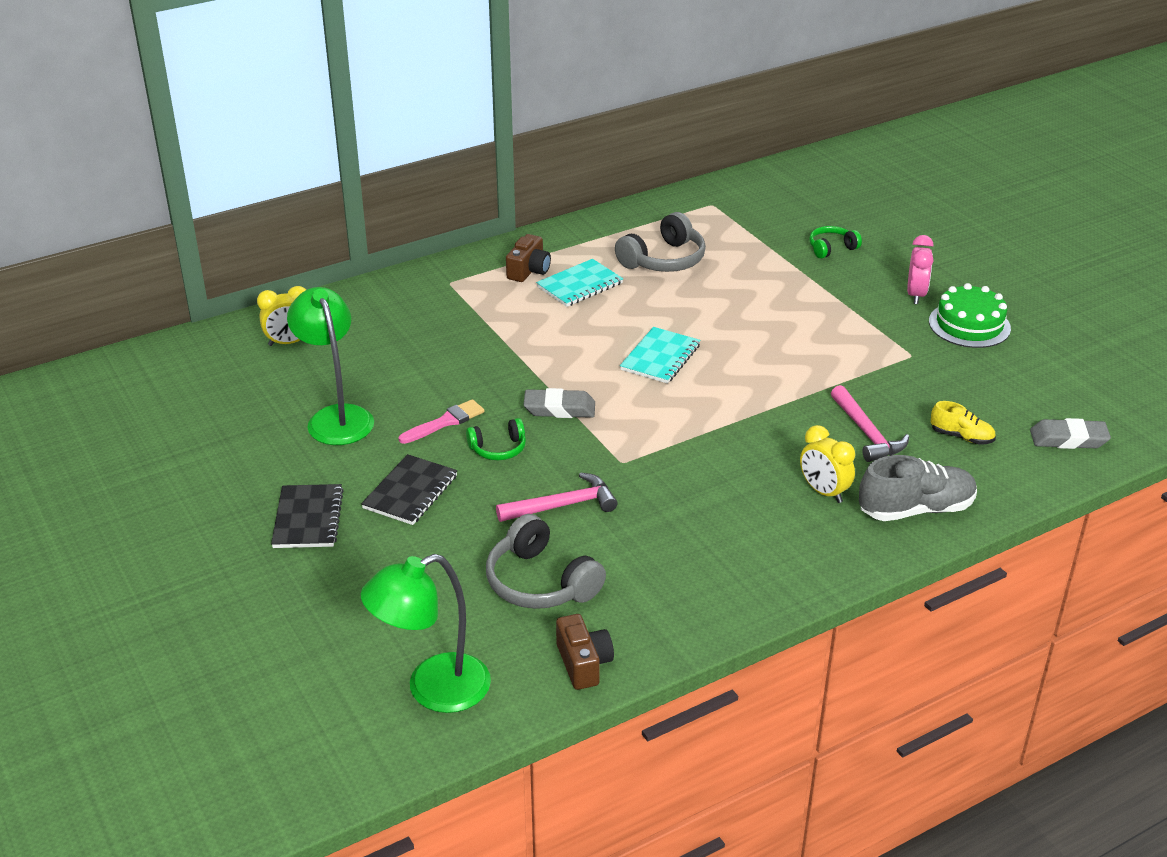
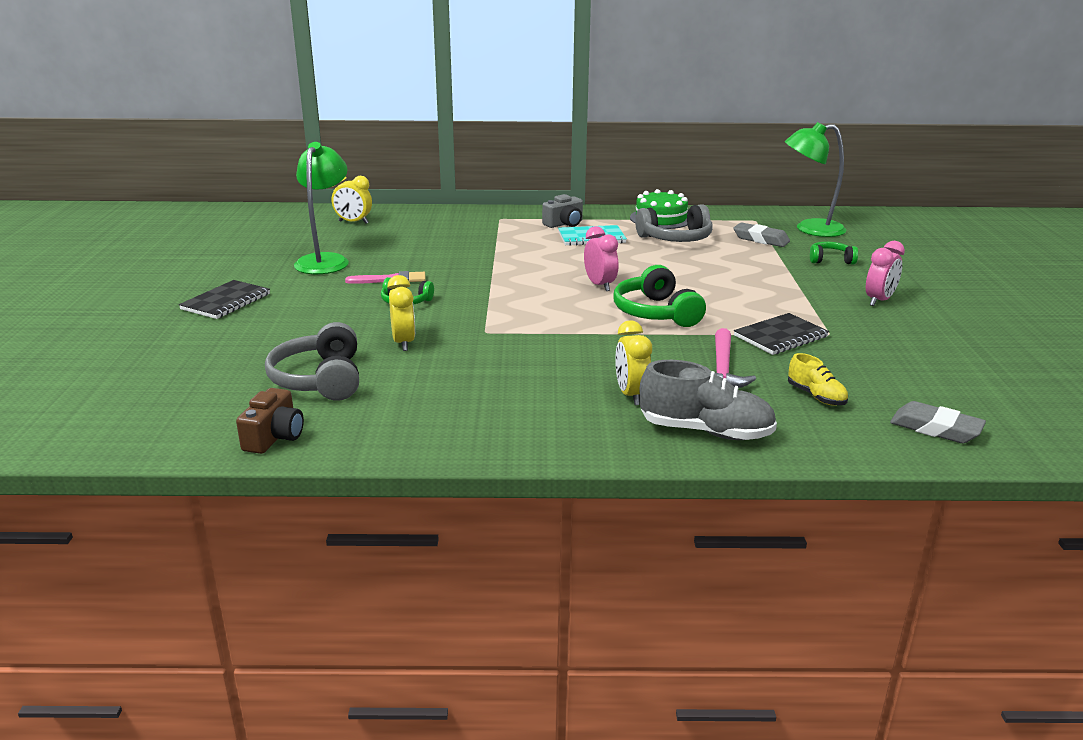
camera: 30 degrees right, 10 degrees down
green lamp [360,554,491,713] -> green lamp moved to [785,122,846,237]
black notebook [361,454,457,525] -> black notebook moved to [734,313,829,355]
pink hammer [496,472,618,522] -> yellow clock [387,275,415,351]
brown camera [506,234,551,282] -> grey camera [542,194,583,228]
grey eraser [523,388,595,418] -> grey eraser moved to [733,222,790,247]
turquoise notebook [620,327,700,384] -> pink clock [584,226,618,291]
green cake [929,283,1011,348] -> green cake moved to [630,189,688,229]
none -> green headphones [613,265,706,327]

